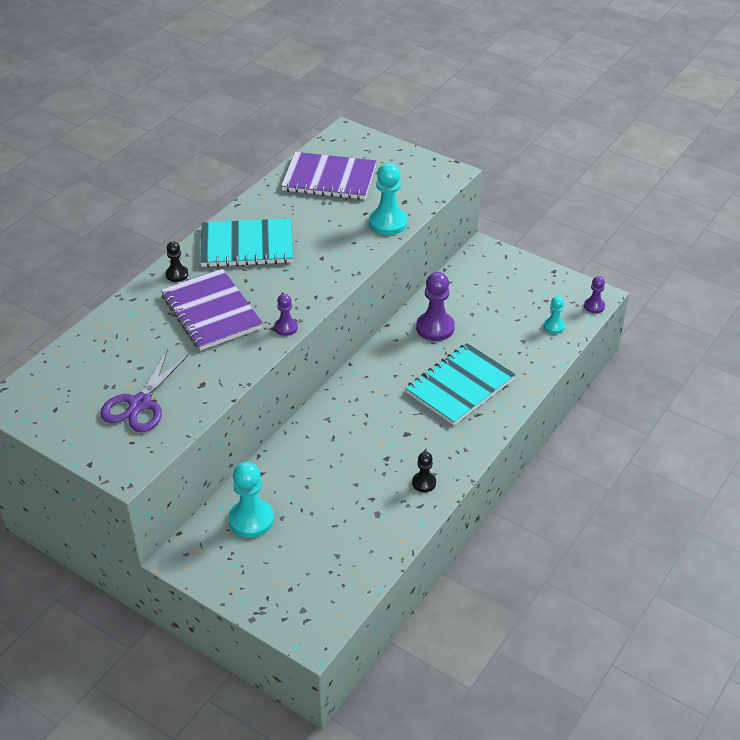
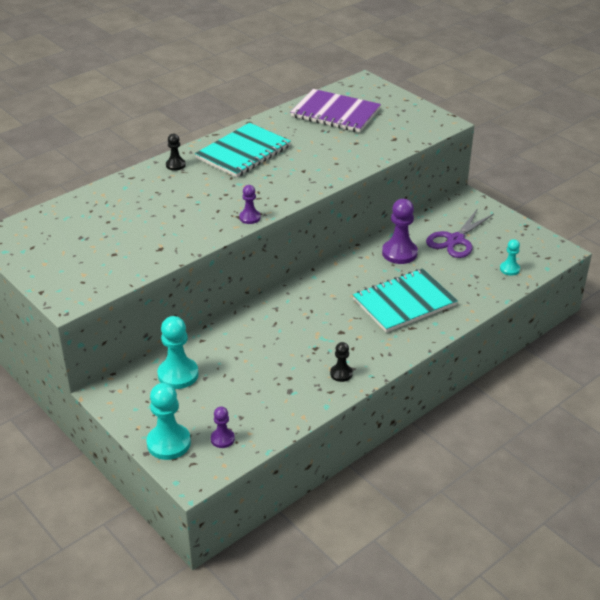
camera: 15 degrees right, 5 degrees down
purple scissors [100,349,189,432] -> purple scissors moved to [426,208,494,258]
purple notebook [161,269,263,351] -> none
turquoise notebook [200,218,293,267] -> turquoise notebook turned 60 degrees counterclockwise [195,123,291,178]
turquoise pawn [369,163,408,235] -> turquoise pawn moved to [146,383,191,460]
purple pawn [584,276,605,313] -> purple pawn moved to [211,406,235,448]

